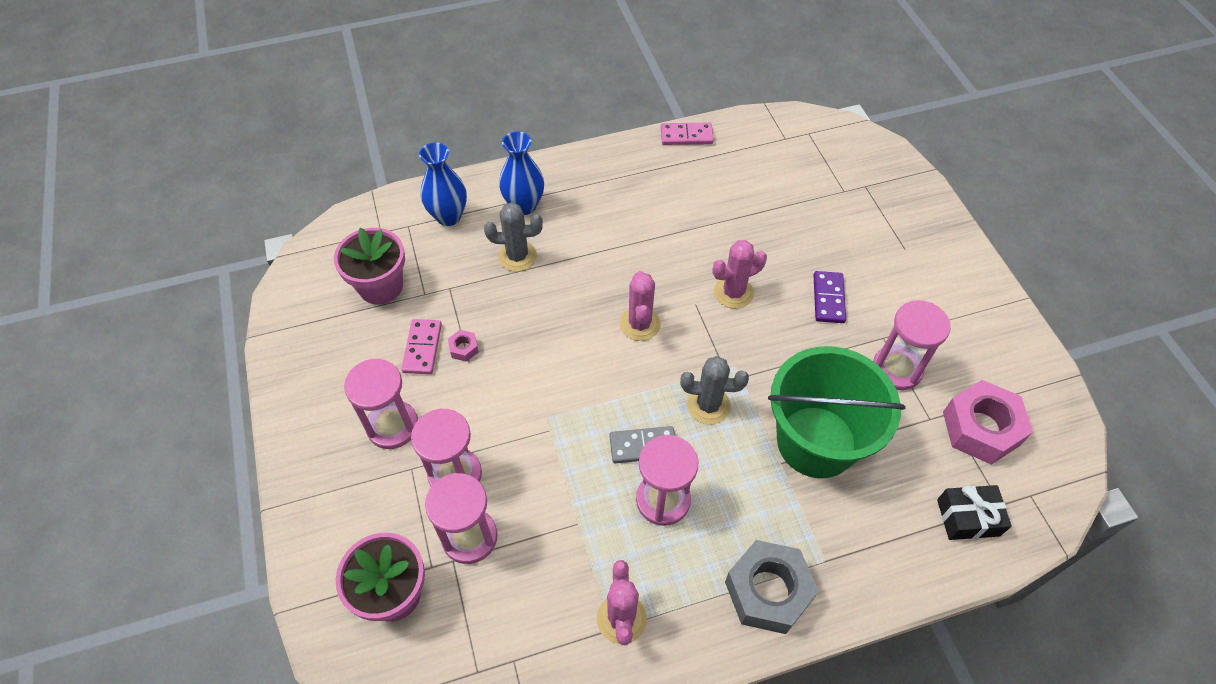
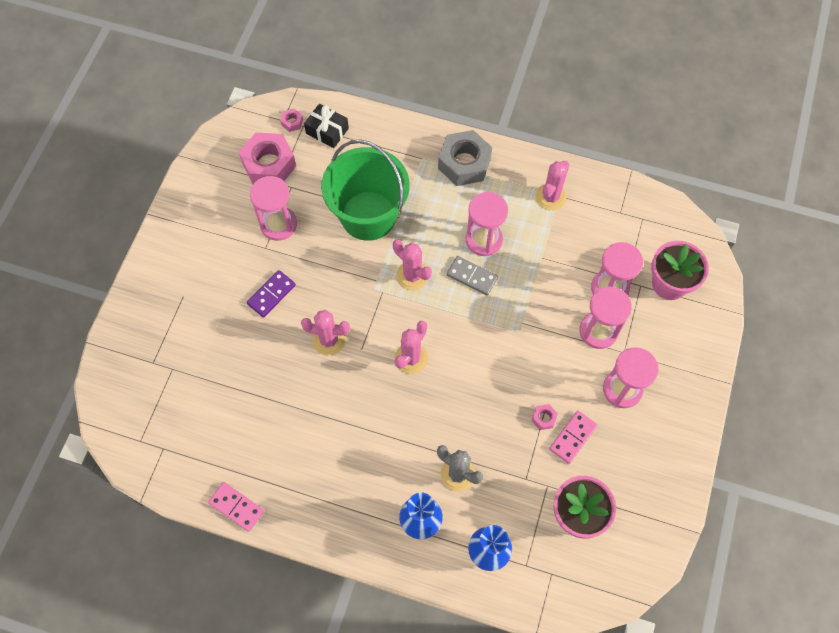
camera: 145 degrees left, 10 degrees up
grey cactus [680,356,749,424] -> pink cactus [393,240,432,290]
none -> pink nut [280,109,303,132]

